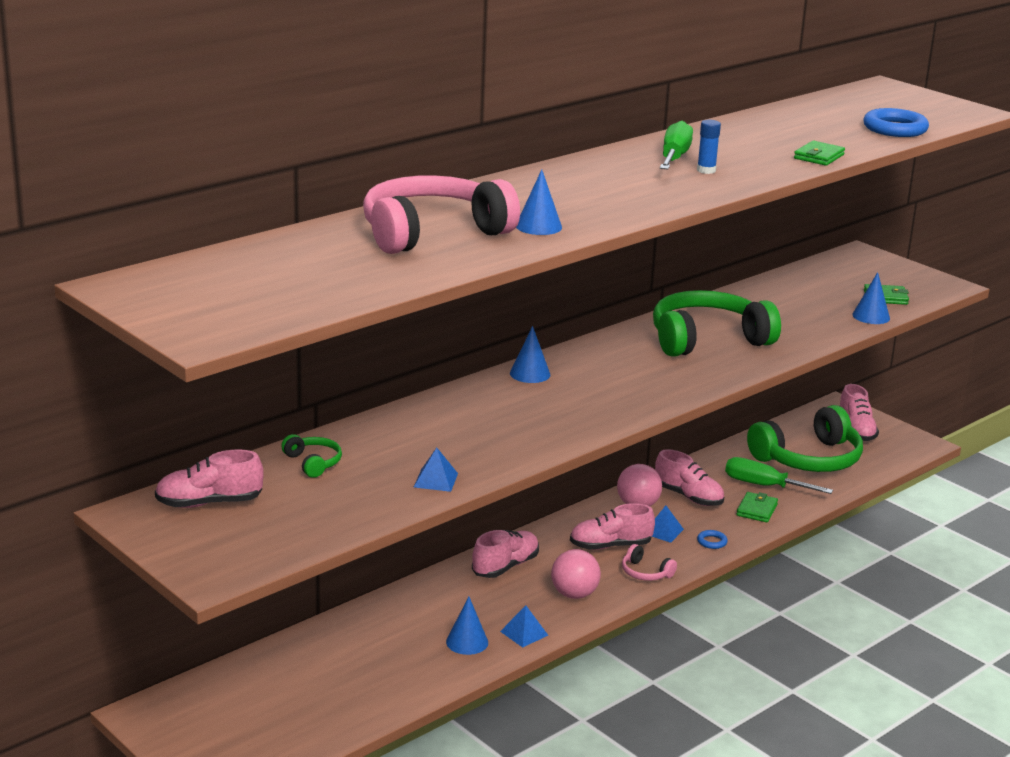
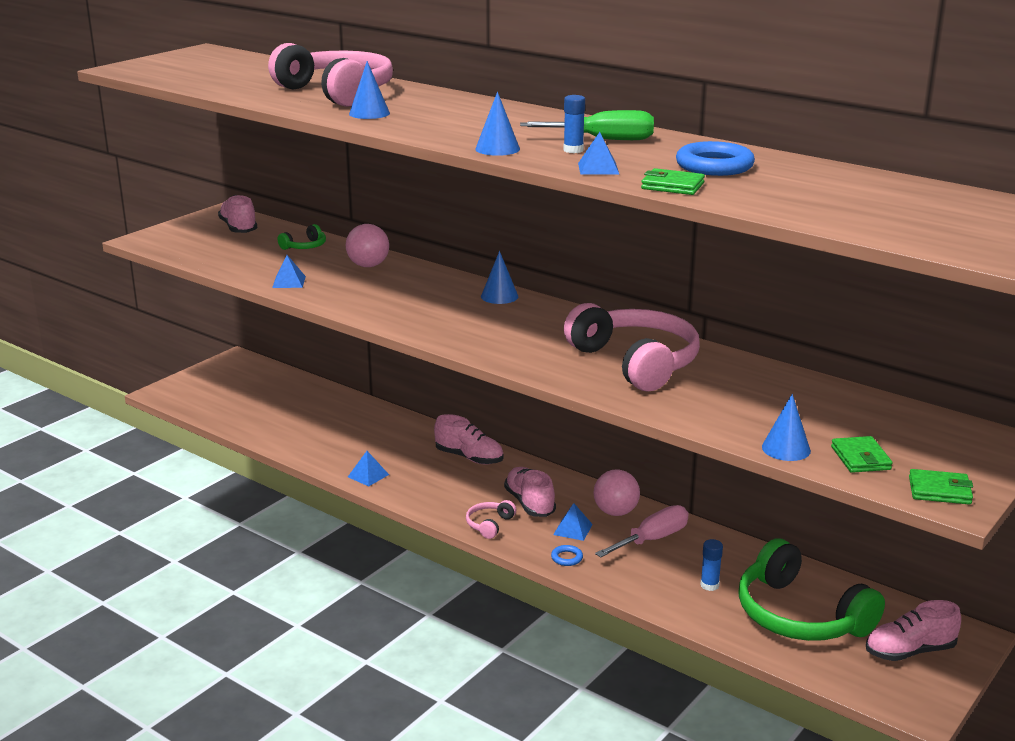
camera: 80 degrees right, 0 degrees up
blue cone [446,597,488,655] -> blue cone moved to [475,92,520,156]
pink ball [551,549,601,599] -> pink ball moved to [346,224,389,267]
green headphones [653,290,781,357] -> pink headphones [564,303,700,391]
pink shoe [655,449,724,506] -> pink screwdriver [595,505,689,557]
green screwdriver [725,457,833,494] -> blue glue stick [700,539,723,591]
green wallet [736,492,778,522] -> green wallet moved to [909,469,973,505]
blue ring [863,108,929,137] -> blue ring moved to [676,141,755,176]
none -> blue pyramid [578,132,619,175]

